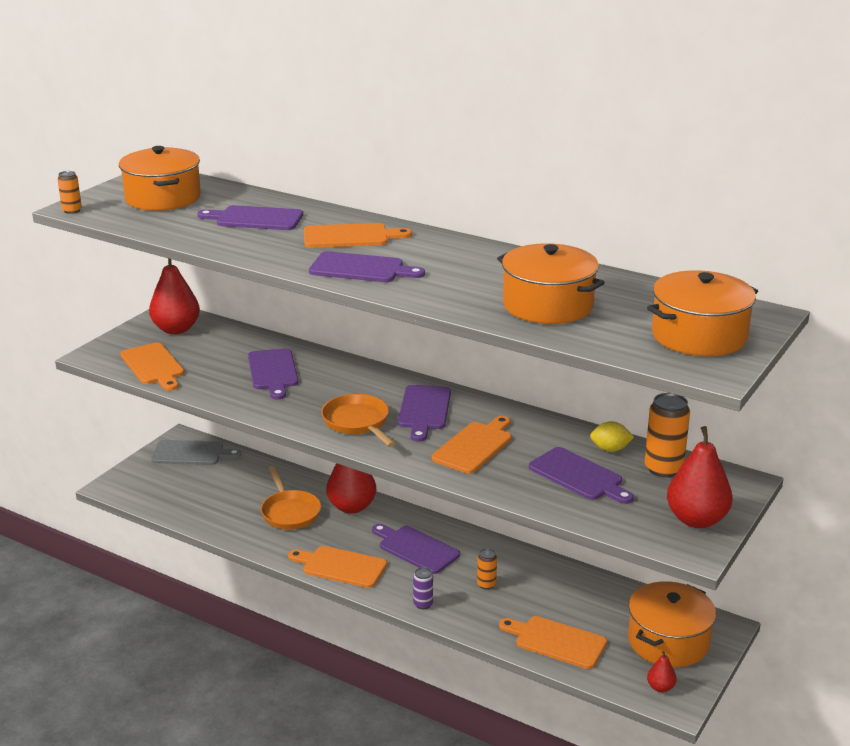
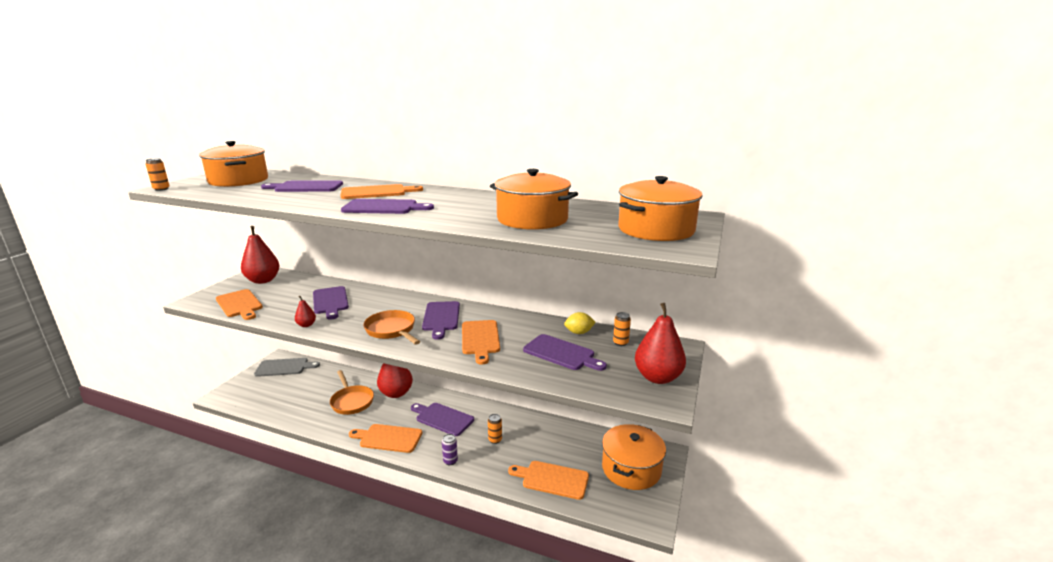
camera: 10 degrees left, 5 degrees down
orange cutting board [432,416,512,474] -> orange cutting board turned 150 degrees clockwise [462,320,500,364]
orange can [645,393,690,478] -> orange can [613,312,631,346], size x0.55
red pear [647,650,677,692] -> red pear moved to [295,296,316,327]

